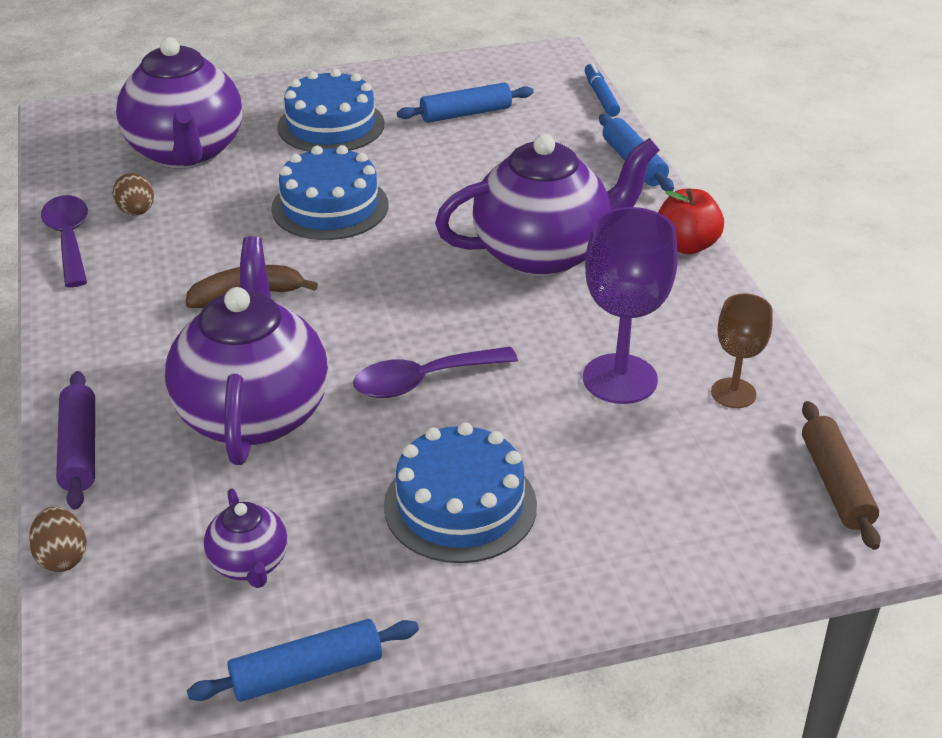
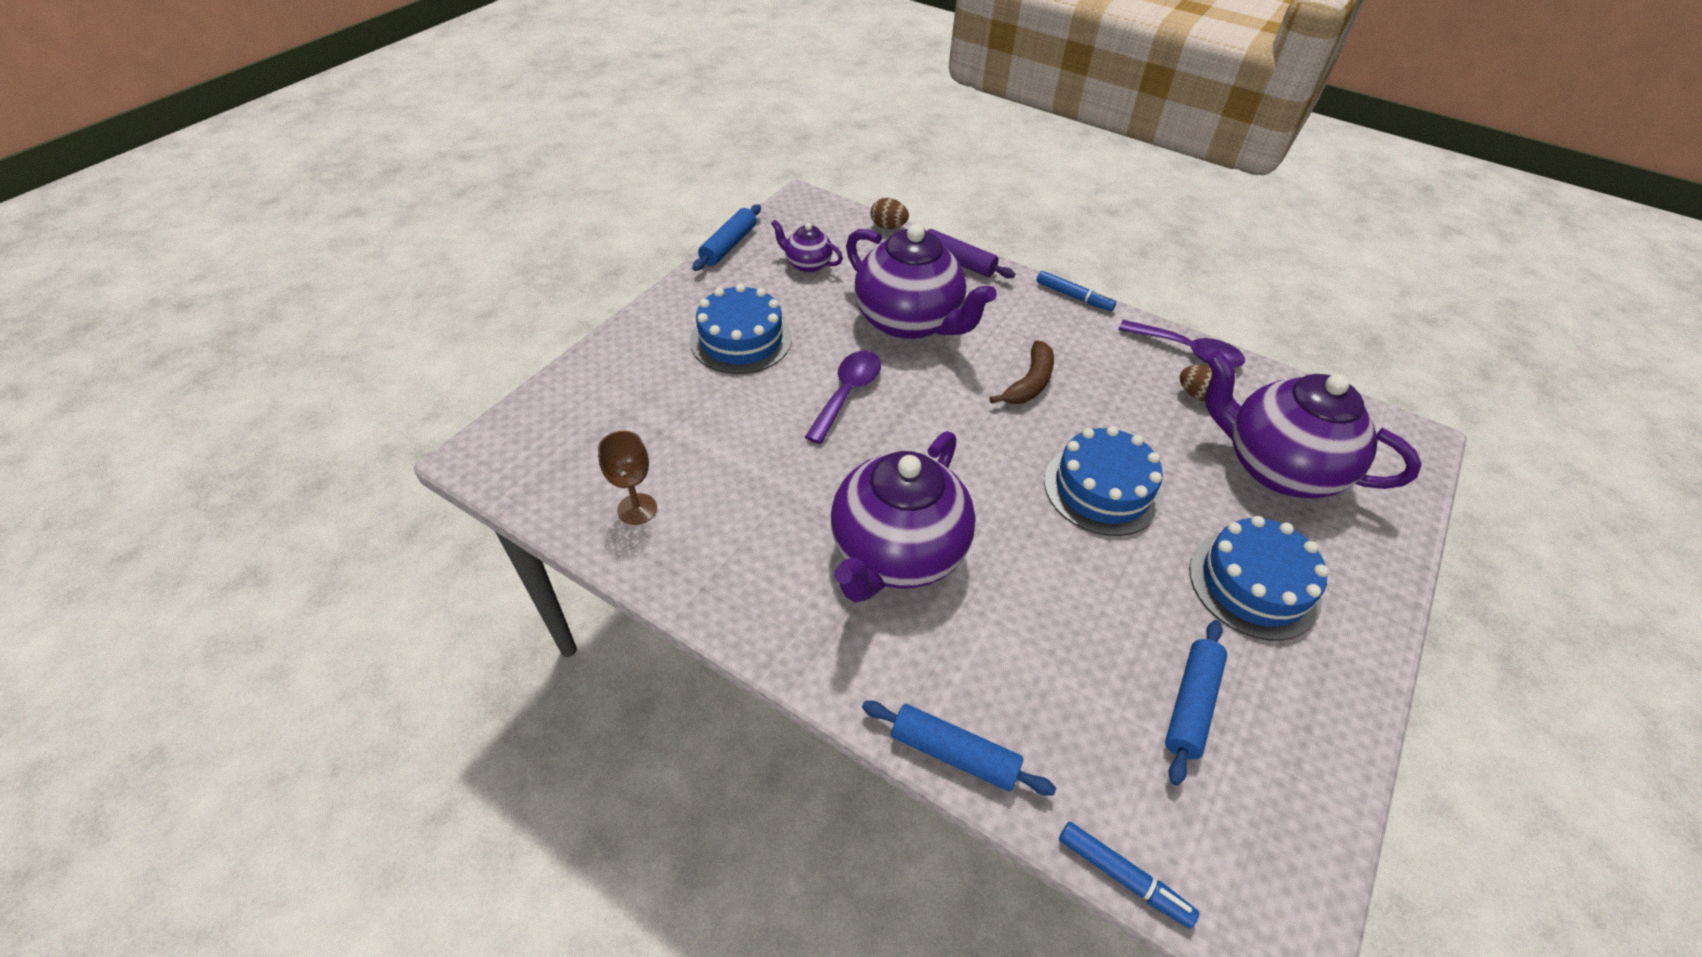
camera: 135 degrees right, 10 degrees up
purple goblet [583,207,678,404] -> none
red apple [658,188,724,254] -> none
brown rolling pin [802,401,881,550] -> none
none -> blue marker [1037,271,1116,311]

